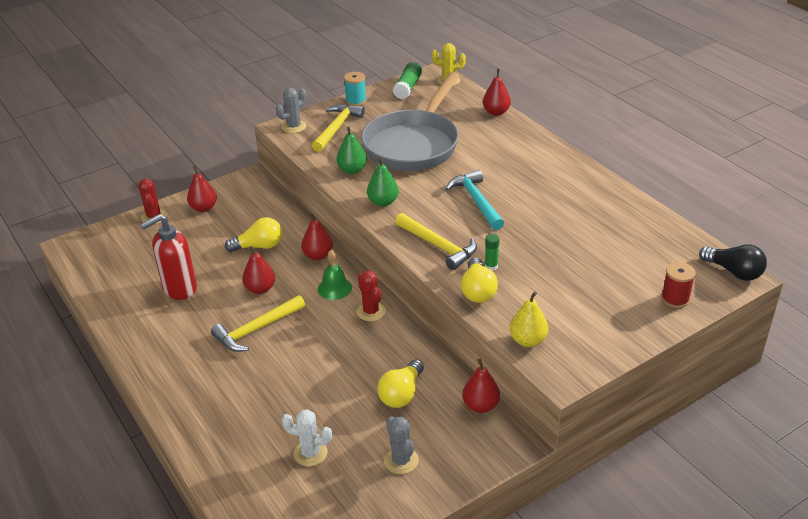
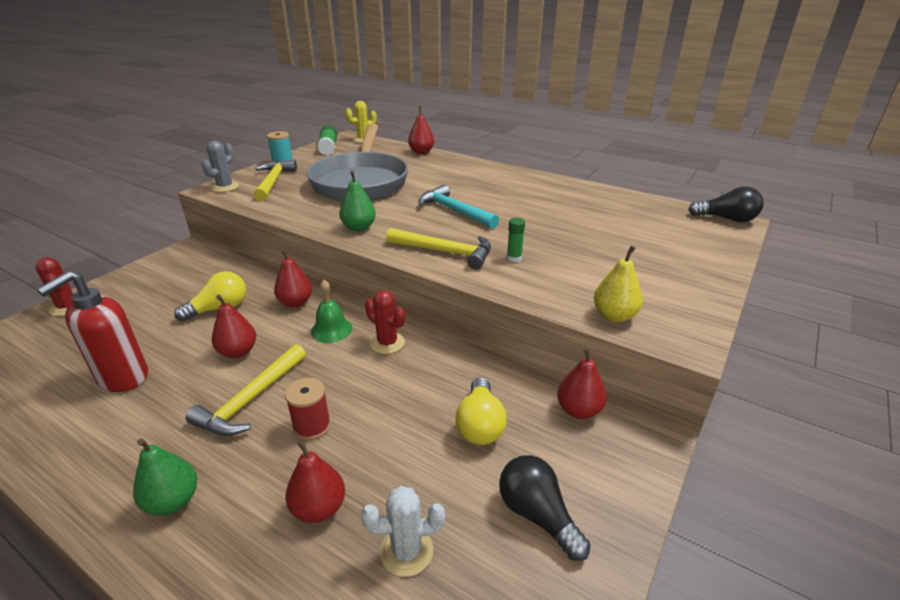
camera: 25 degrees left, 5 degrees down
red pear [187,165,217,212] -> red pear moved to [285,440,345,523]
green pear [336,126,367,174] -> green pear moved to [133,438,197,515]
grey cactus [384,416,419,474] -> black light bulb [499,455,591,561]
yellow light bulb [461,257,498,303] -> none
red spool [661,262,696,308] -> red spool moved to [285,378,331,440]

